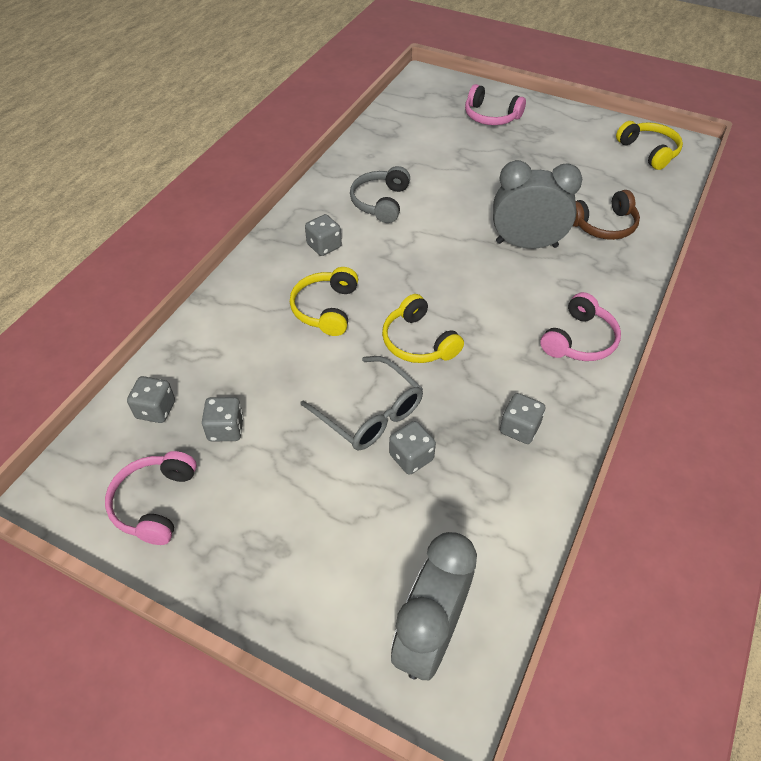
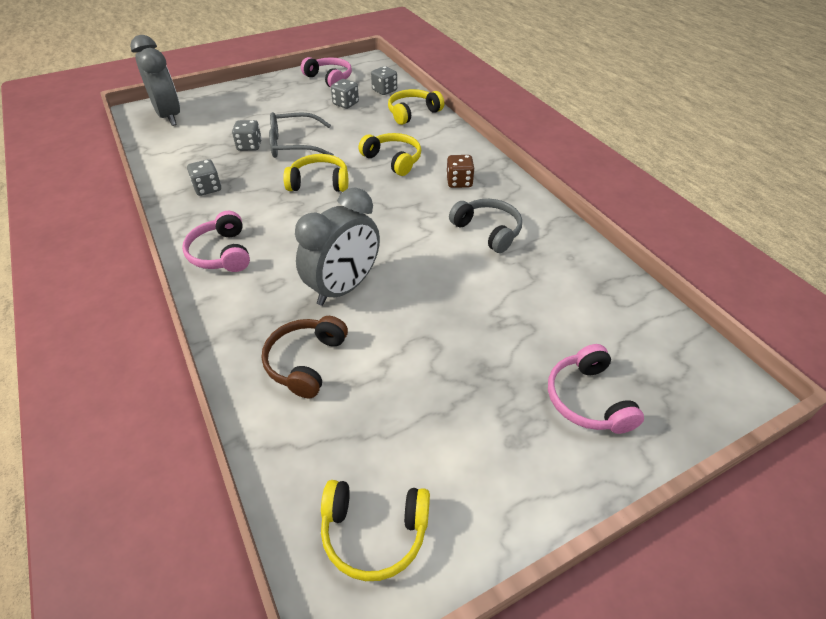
camera: 125 degrees right, 5 degrees down
grey dice [305,214,342,256] -> brown dice [446,155,475,188]
pink headphones [465,84,526,125] -> pink headphones turned 75 degrees counterclockwise [548,344,644,434]
none -> yellow headphones [388,89,444,125]

